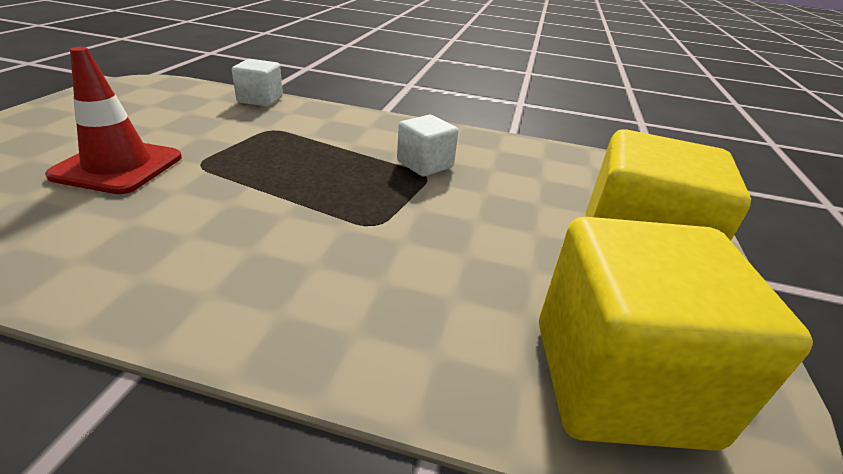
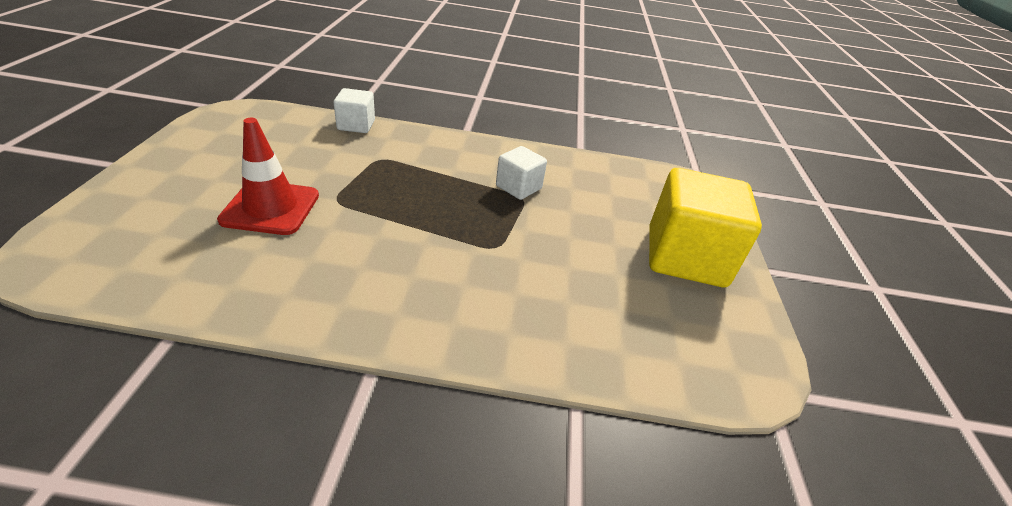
camera: 10 degrees left, 5 degrees up
yellow cube [539,217,813,451] -> none

